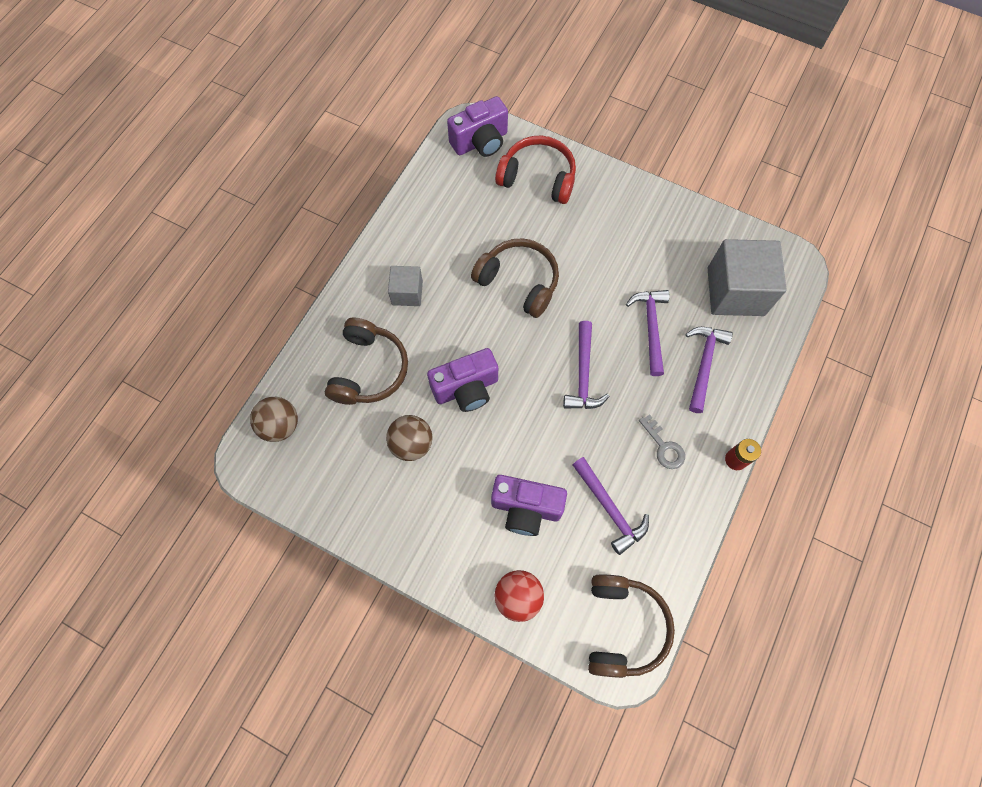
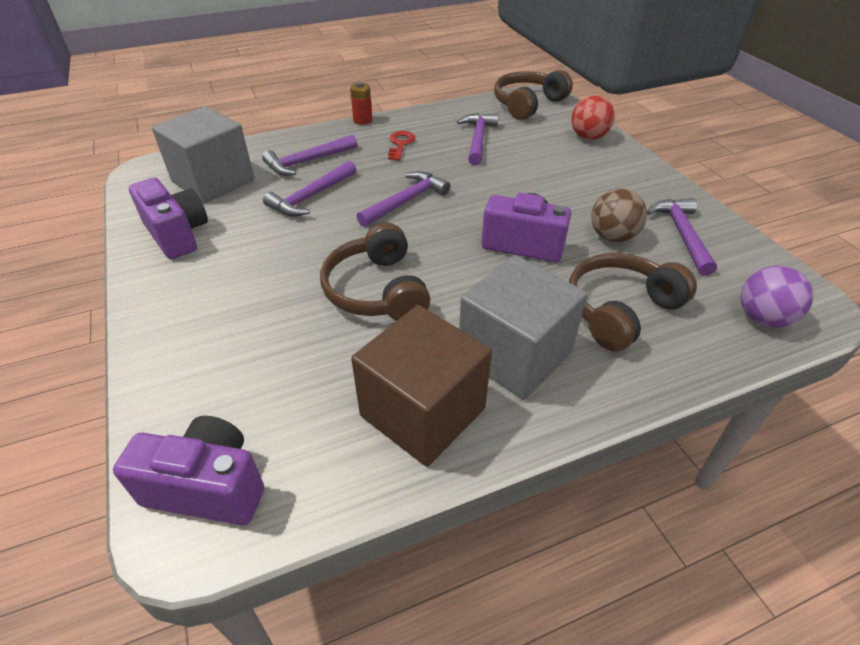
camera: 140 degrees left, 25 degrees down
brown ball [250,397,298,442] -> purple ball [741,265,813,327]
grey cube [388,266,423,306] -> grey cube [459,255,587,400], size x1.86
purple camera [491,475,567,536] -> purple camera moved to [129,178,208,259]
red headphones [495,136,576,204] -> none
grey key [639,414,685,469] -> red key [388,131,415,161]
none -> brown cube [351,305,492,467]
none -> purple hammer [647,198,717,275]

